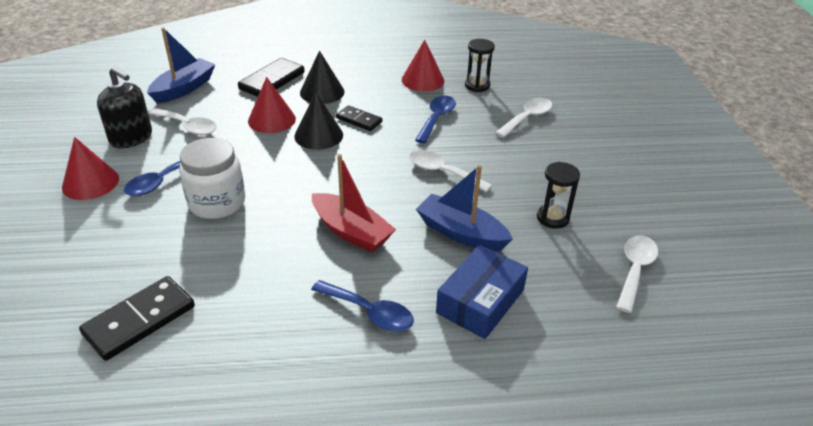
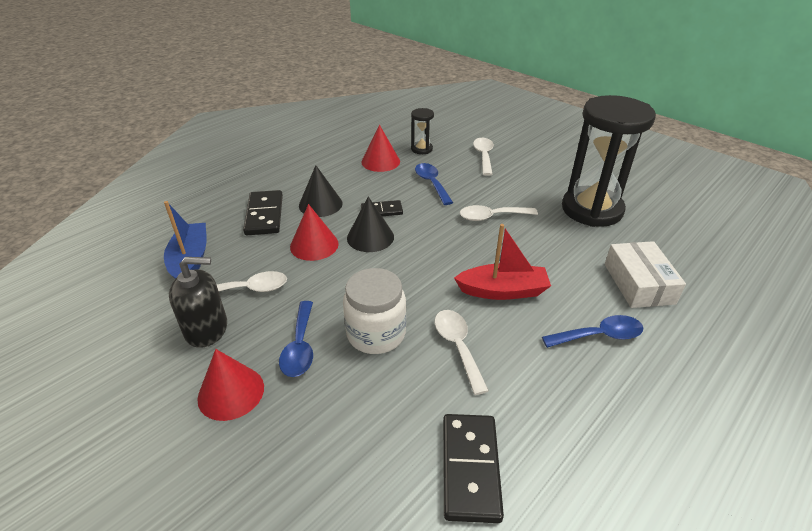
camera: 40 degrees left, 0 degrees up
blue boat [416,165,513,251] -> none
blue box [436,245,528,339] -> white box [605,241,686,308]
black hourglass [537,162,580,229] -> black hourglass [562,95,656,227], size x2.32
white spoon [616,235,658,313] -> white spoon moved to [435,310,489,395]

